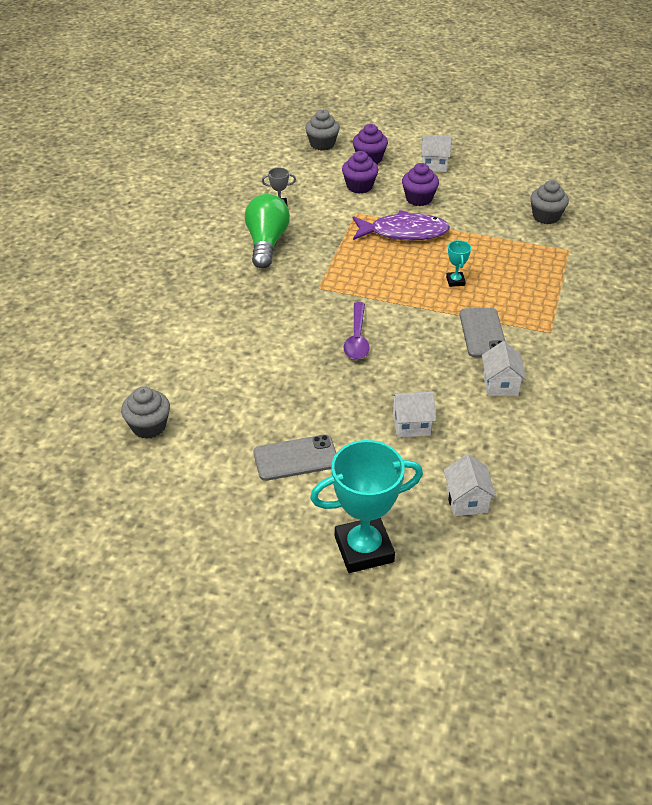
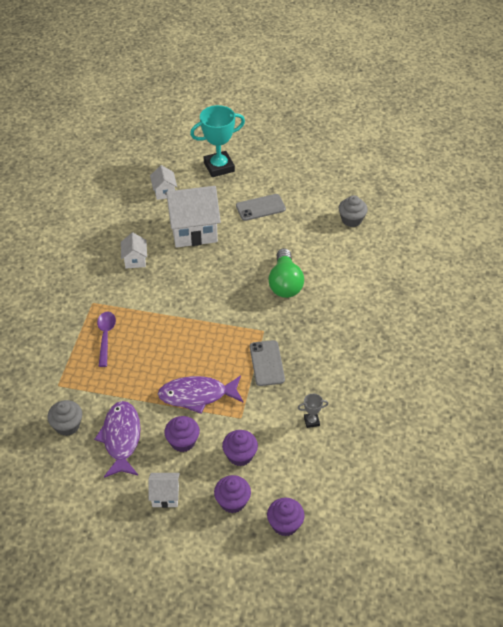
camera: 175 degrees right, 5 degrees up
green light bulb [245,194,290,269] -> green light bulb moved to [268,248,304,298]
grey cupcake [305,110,340,151] -> purple cupcake [267,498,305,536]
purple spoon [344,302,370,360] -> purple spoon moved to [97,312,116,367]
white house [391,392,436,438] -> white house [165,186,221,248], size x2.07
turquoise trophy [446,240,471,287] -> none
grey phone [460,308,505,357] -> grey phone moved to [250,340,285,386]
none -> purple fish [94,401,141,478]

